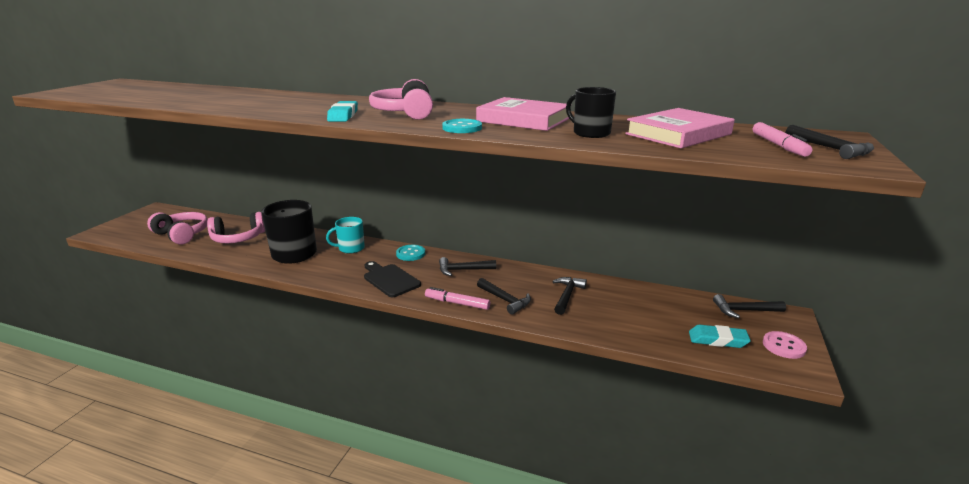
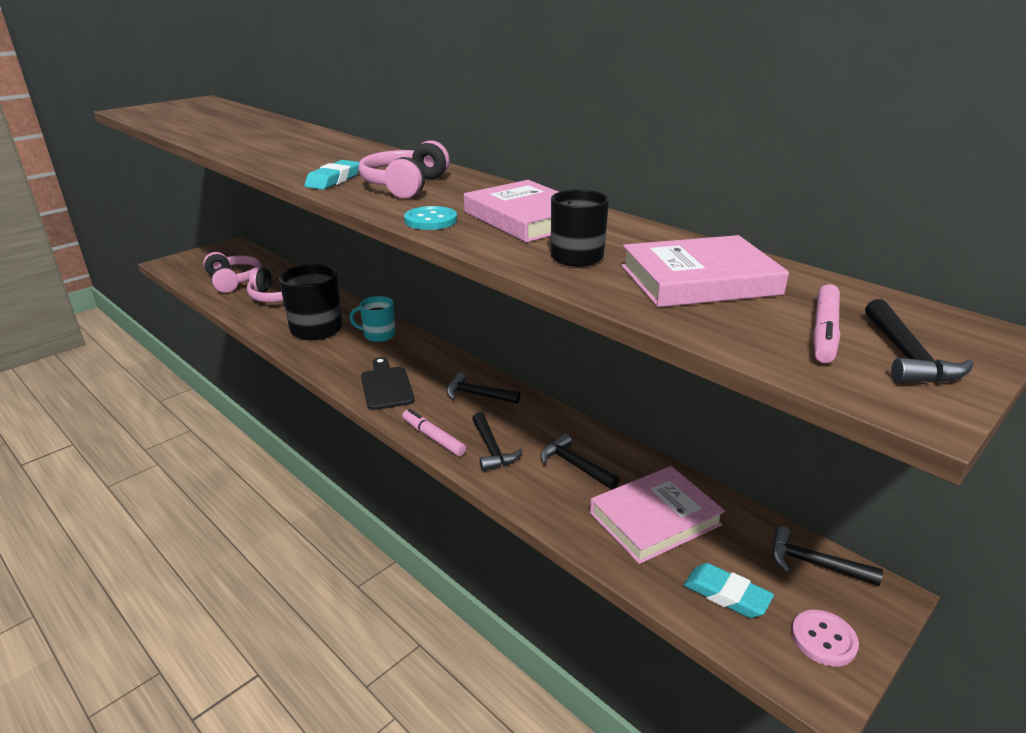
camera: 25 degrees right, 5 degrees up
turquoise button [396,245,425,261] -> none
black hammer [552,277,587,315] -> black hammer turned 90 degrees counterclockwise [541,434,620,490]
none -> pink book [590,466,725,564]

